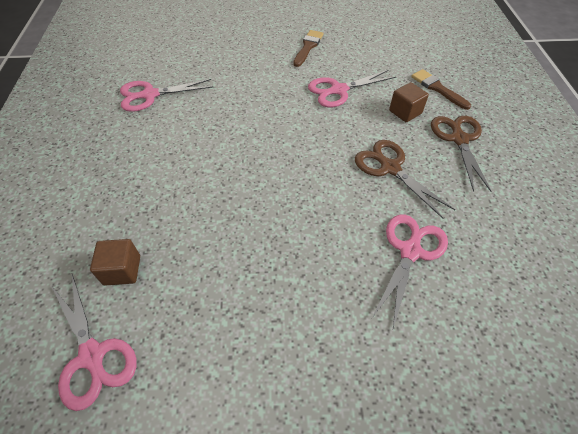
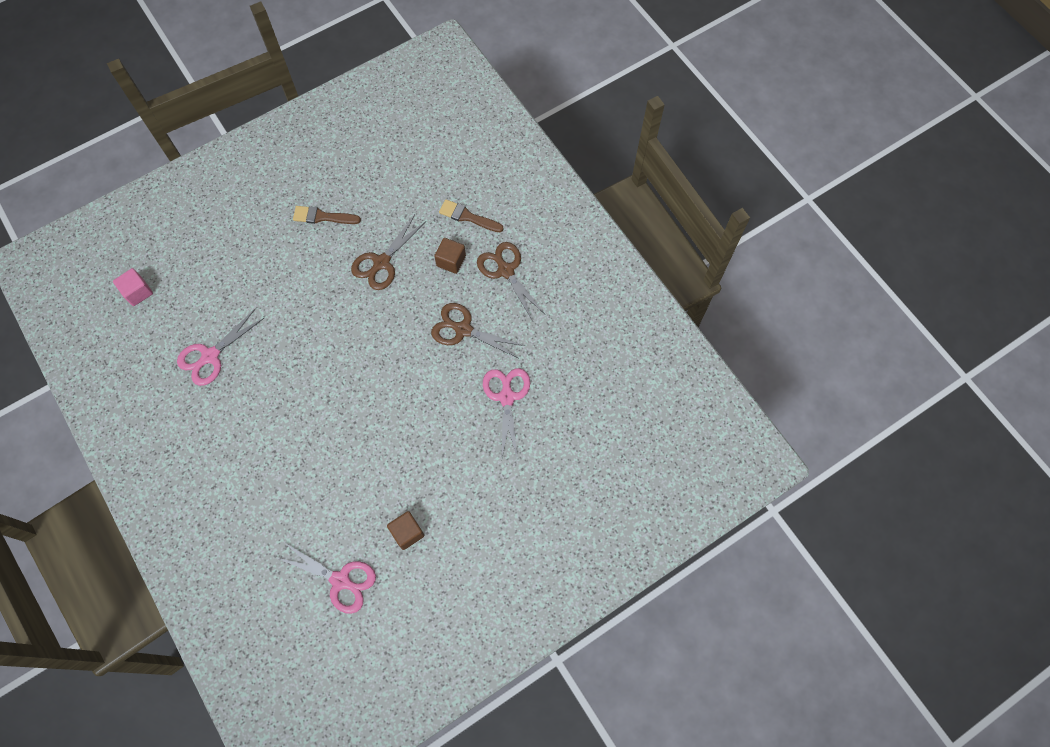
camera: 30 degrees left, 15 degrees up
brown cube [90,239,140,286] -> brown cube moved to [387,511,424,550]
brown brush [293,30,324,67] -> brown brush turned 75 degrees counterclockwise [293,206,361,224]
pink scissors [308,70,396,107] -> brown scissors [351,215,426,290]
none -> pink cube [113,268,153,306]

